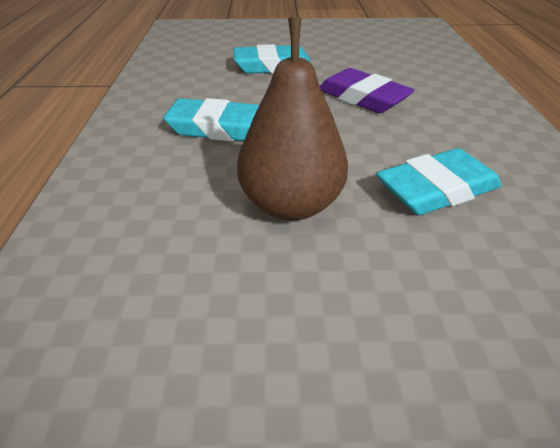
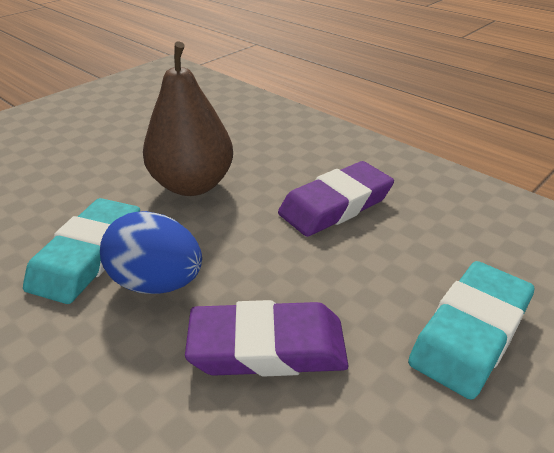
camera: 135 degrees right, 5 degrees down
turquoise eraser [163,98,259,142] -> purple eraser [278,161,394,237]
none -> blue egg [100,211,202,294]

